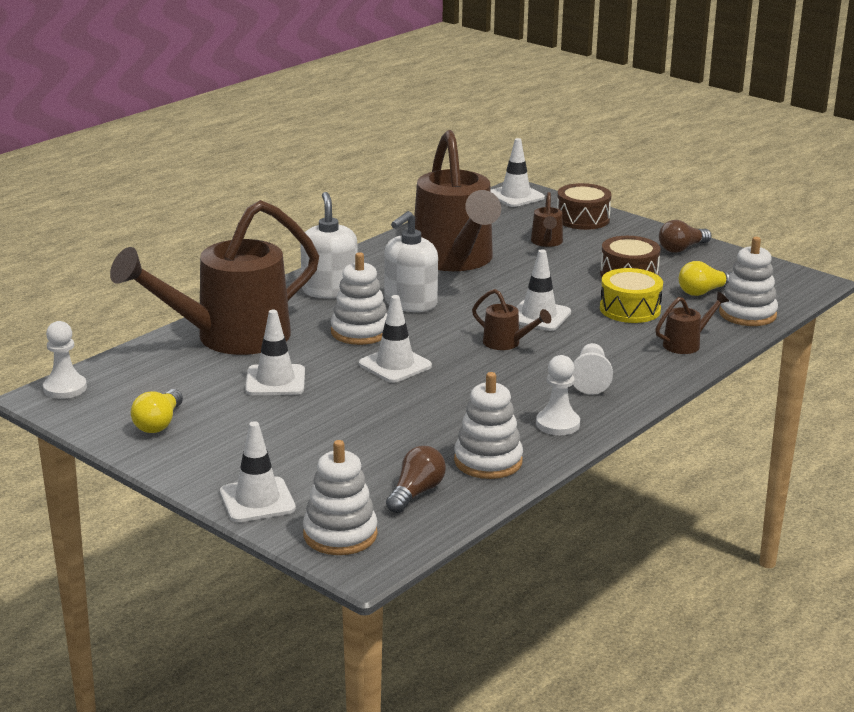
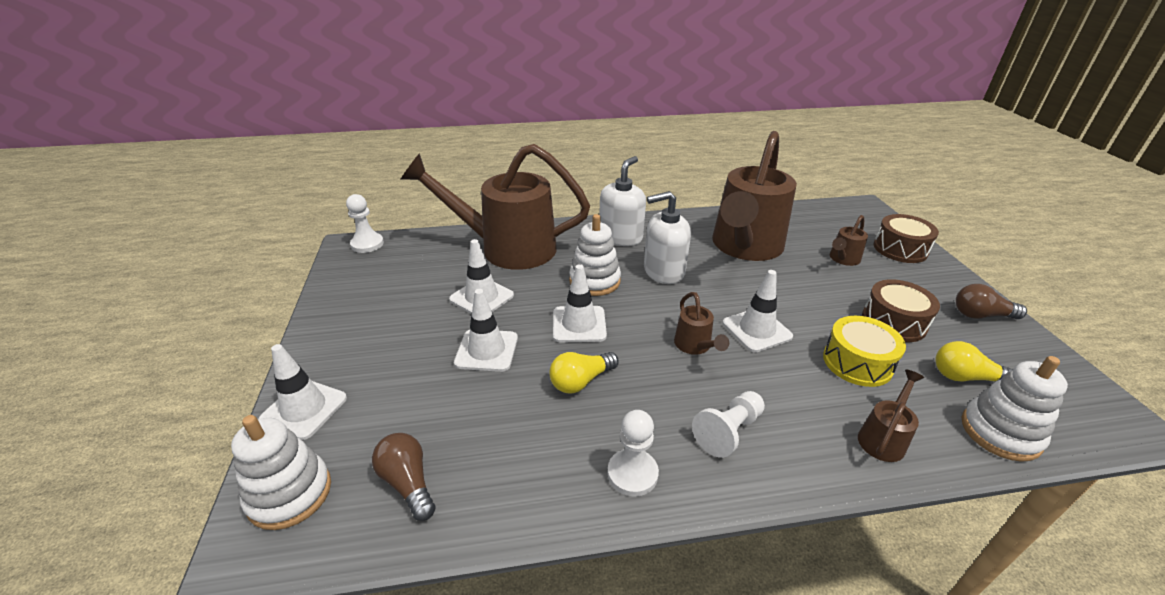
camera: 40 degrees right, 10 degrees up
yellow light bulb [131,389,183,433] -> yellow light bulb moved to [549,352,619,394]
brown light bulb [386,446,446,513] -> brown light bulb turned 105 degrees counterclockwise [372,433,436,521]
white stacking toy [454,372,523,479] -> none
white traffic cone [491,138,545,207] -> white traffic cone moved to [454,289,518,372]
brown watering can [655,292,729,354] -> brown watering can turned 60 degrees counterclockwise [858,370,924,462]

